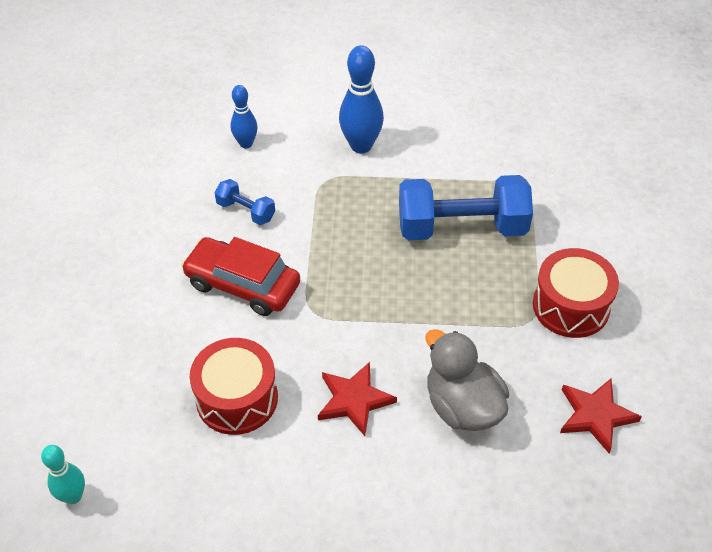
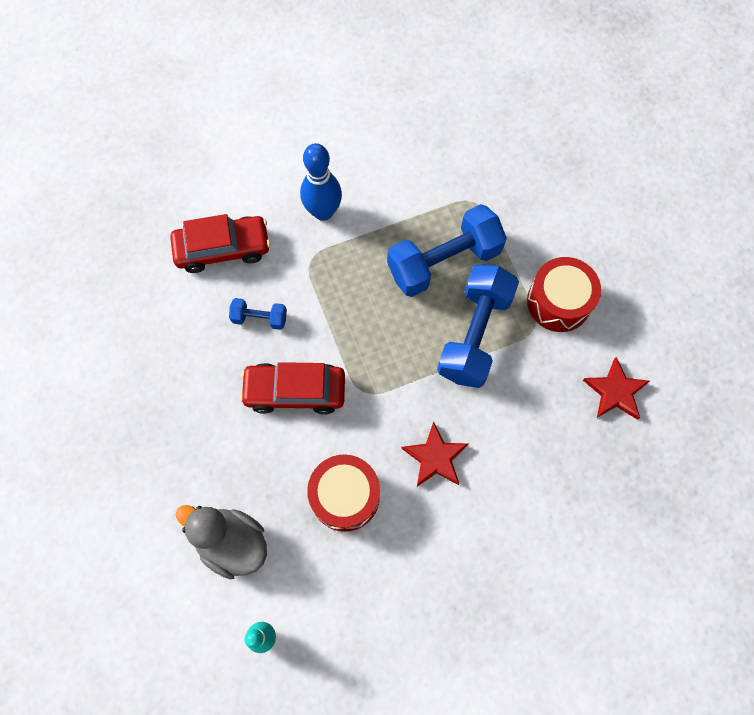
camera: 25 degrees left, 20 degrees up
blue bowling pin [231,85,258,148] -> red car [170,214,270,273]
grey duck [426,329,509,431] -> grey duck moved to [175,505,267,579]
none -> blue dumbbell [437,264,519,388]

